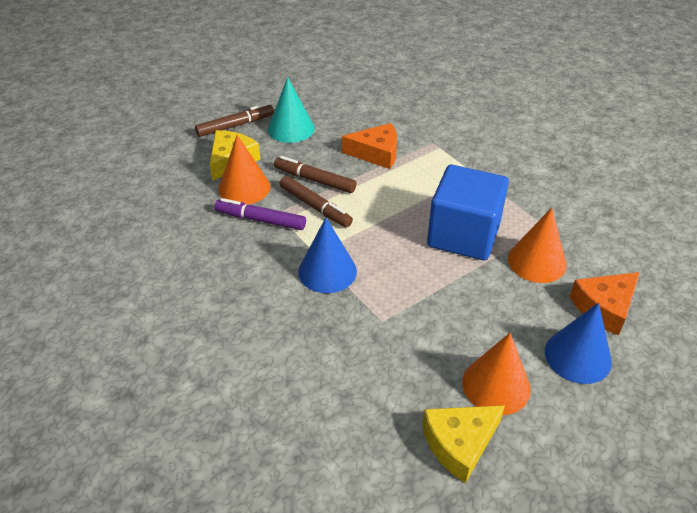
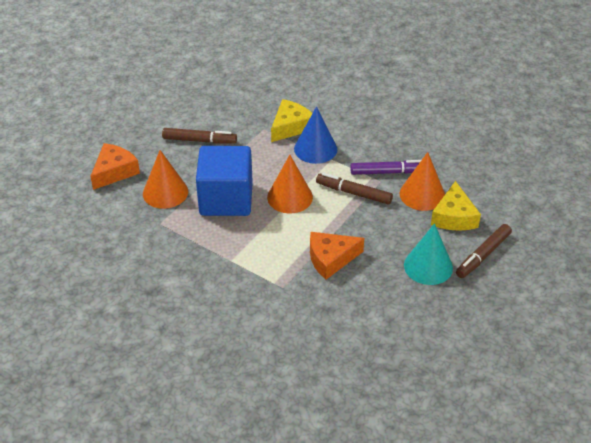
camera: 160 degrees right, 0 degrees up
brown marker [274,156,356,193] -> brown marker moved to [162,128,237,144]
yellow cheese [422,405,505,483] -> yellow cheese moved to [271,99,312,142]
orange cone [462,333,531,415] -> orange cone moved to [267,155,313,213]
blue cone [545,303,612,384] -> none

